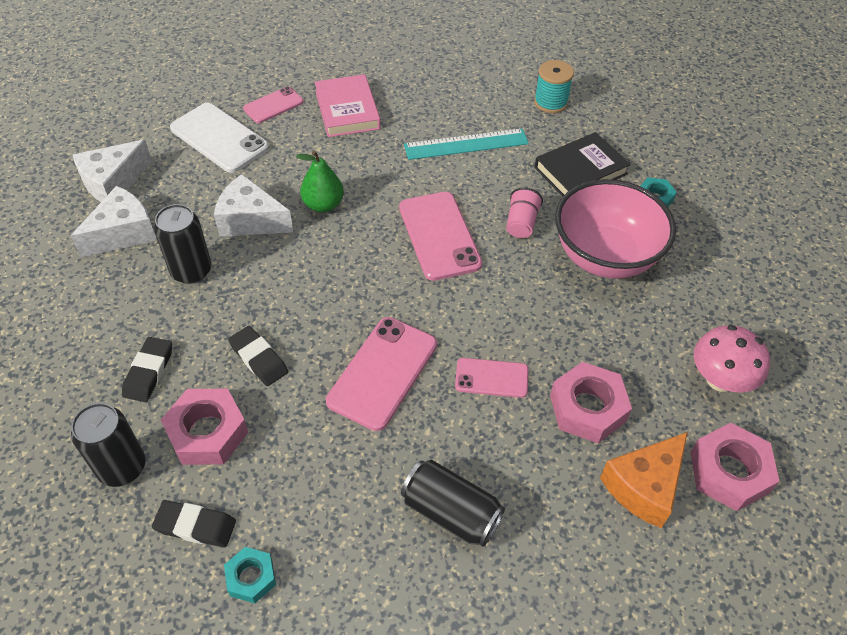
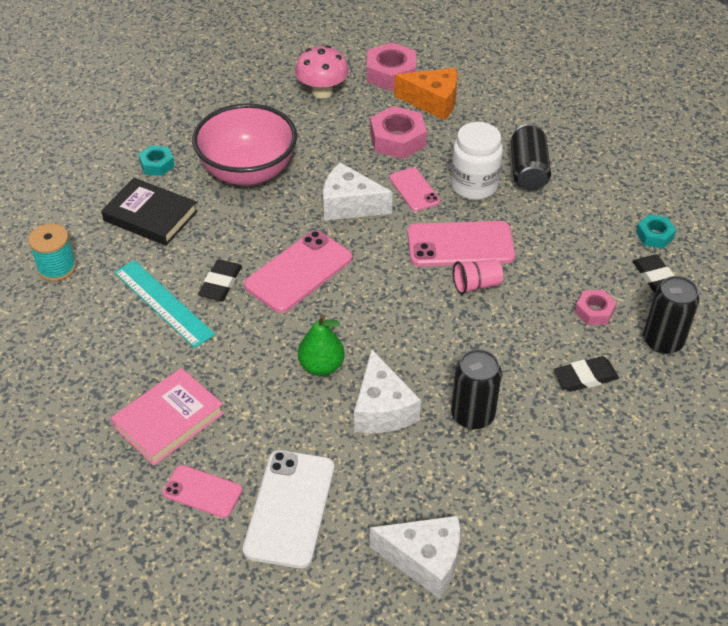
camera: 120 degrees left, 5 degrees down
white cheese [71,186,157,257] -> white cheese moved to [323,162,393,220]
pink nut [161,389,248,465] -> pink nut [575,290,617,325], size x0.58
black eraser [228,326,288,386] -> black eraser moved to [198,260,242,301]
pink cup [506,188,543,238] -> pink cup moved to [453,259,503,295]
none -> white jar [450,122,503,200]

